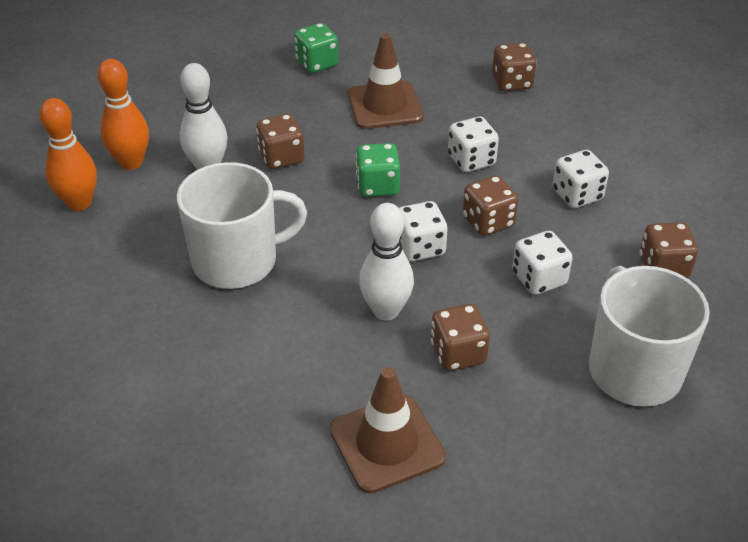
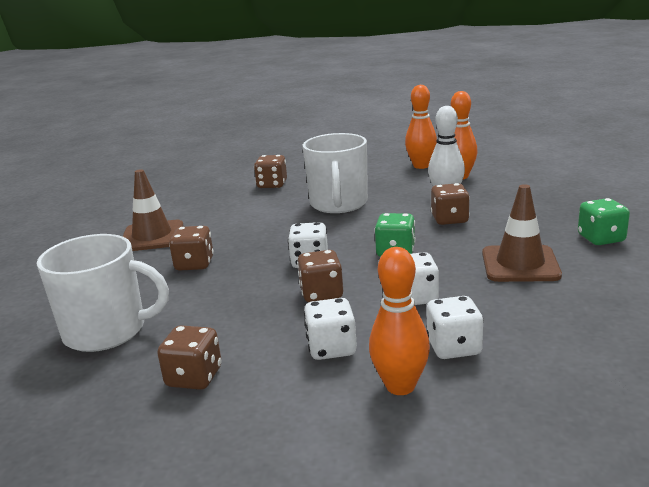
camera: 110 degrees right, 20 degrees down
white bowling pin [359,203,414,320] -> none
brown dice [492,43,537,91] -> brown dice moved to [254,155,287,188]
white dice [512,231,573,295] -> white dice moved to [427,296,484,359]
none -> orange bowling pin [369,247,430,395]

